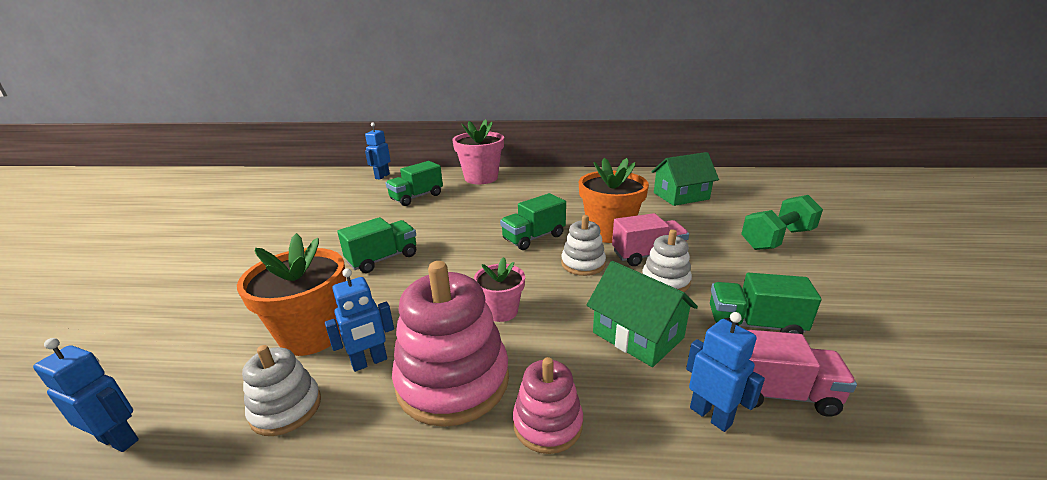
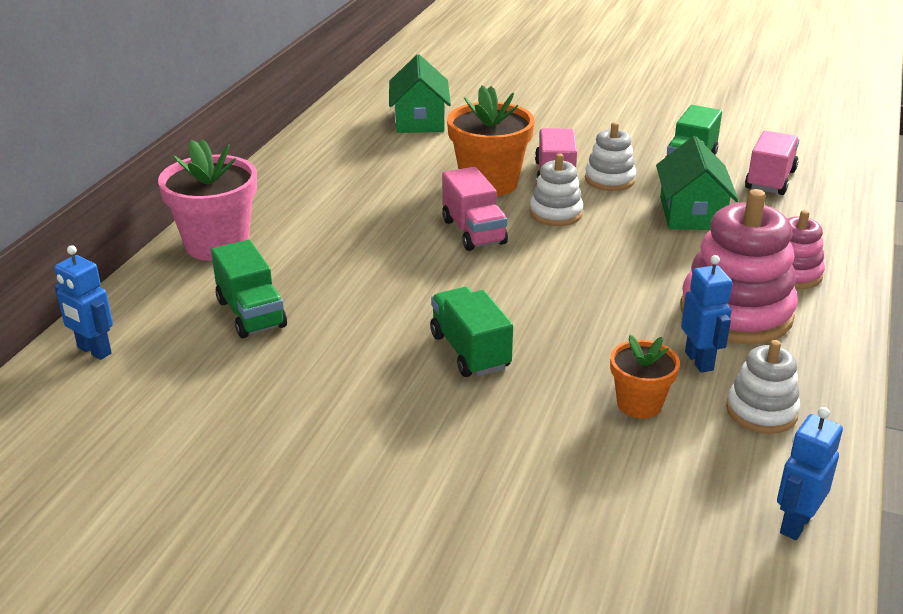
camera: 75 degrees left, 5 degrees up
orange flower pot [237,233,346,356] -> orange flower pot [610,335,680,418], size x0.58
pink flower pot [474,257,525,322] -> none
green truck [500,193,566,250] -> pink truck [442,167,508,251]
green house [587,261,698,367] -> green house turned 60 degrees counterclockwise [656,136,739,230]
blue robot [686,312,765,432] -> none
green dumbbell [741,195,823,250] -> none

